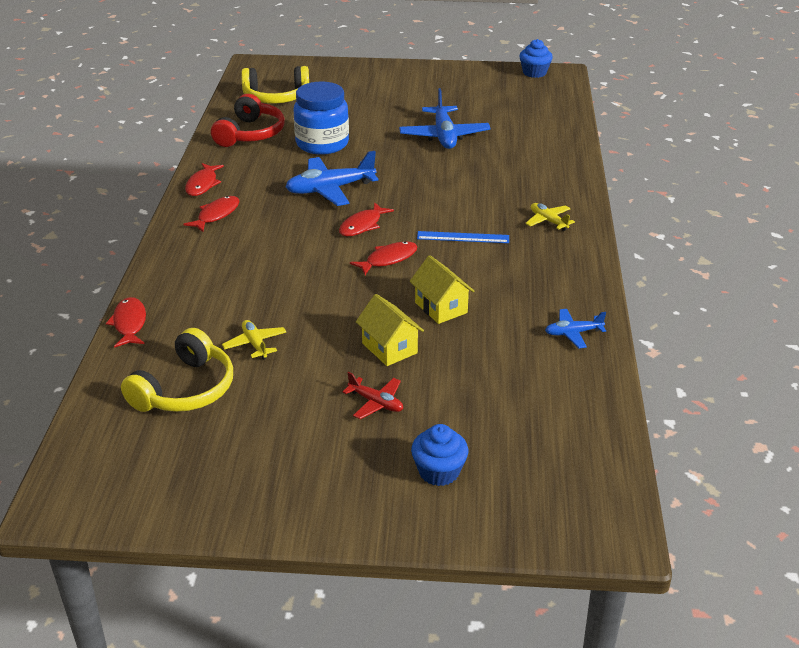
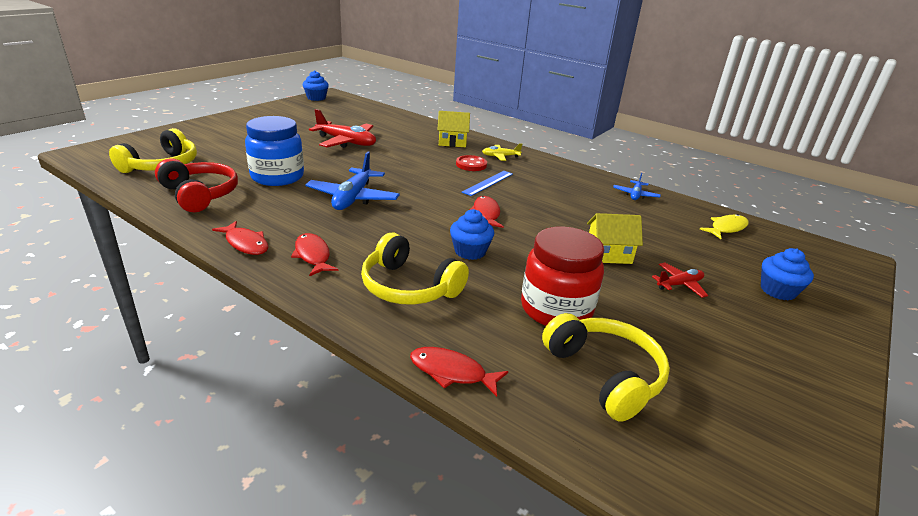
camera: 60 degrees left, 5 degrees down
yellow plane [222,320,287,359] -> red jar [521,226,604,326]
red fish [339,202,394,236] -> none
blue plane [399,88,491,149] -> red plane [309,109,376,148]
yellow house [410,255,474,324] -> yellow house moved to [437,111,470,147]
none -> yellow headphones [361,233,469,305]
none -> blue cupcake [450,209,494,260]
none -> red button [456,155,487,171]
none -> yellow fish [700,214,749,239]

